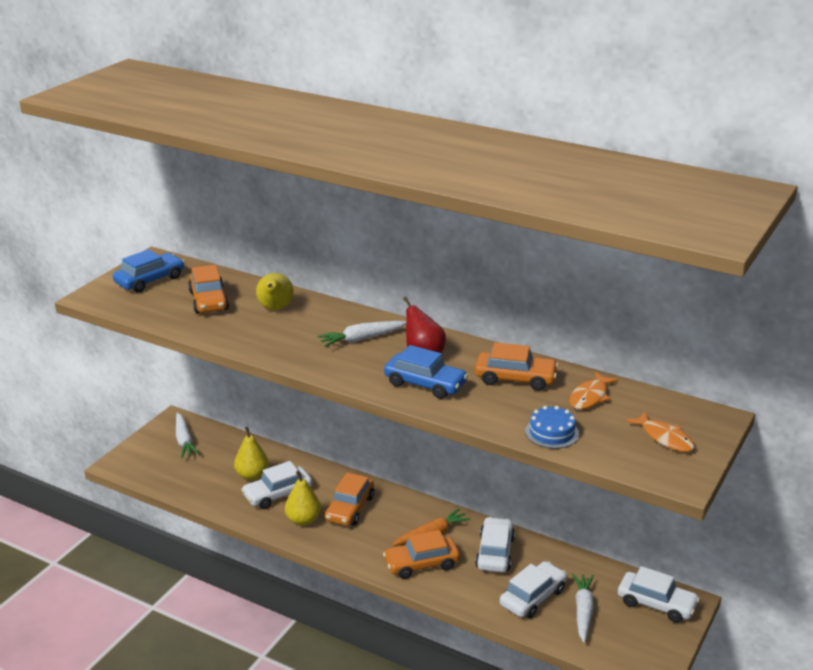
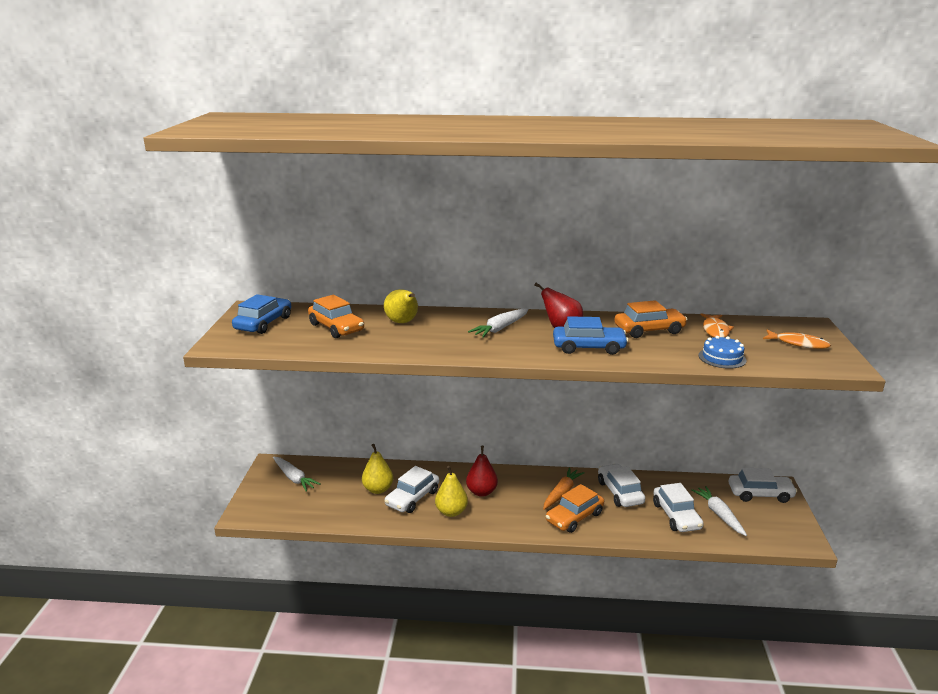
camera: 25 degrees left, 5 degrees down
orange car [325,473,374,526] -> red pear [466,446,498,497]
white car [500,561,567,618] -> white car turned 150 degrees clockwise [653,483,703,532]

